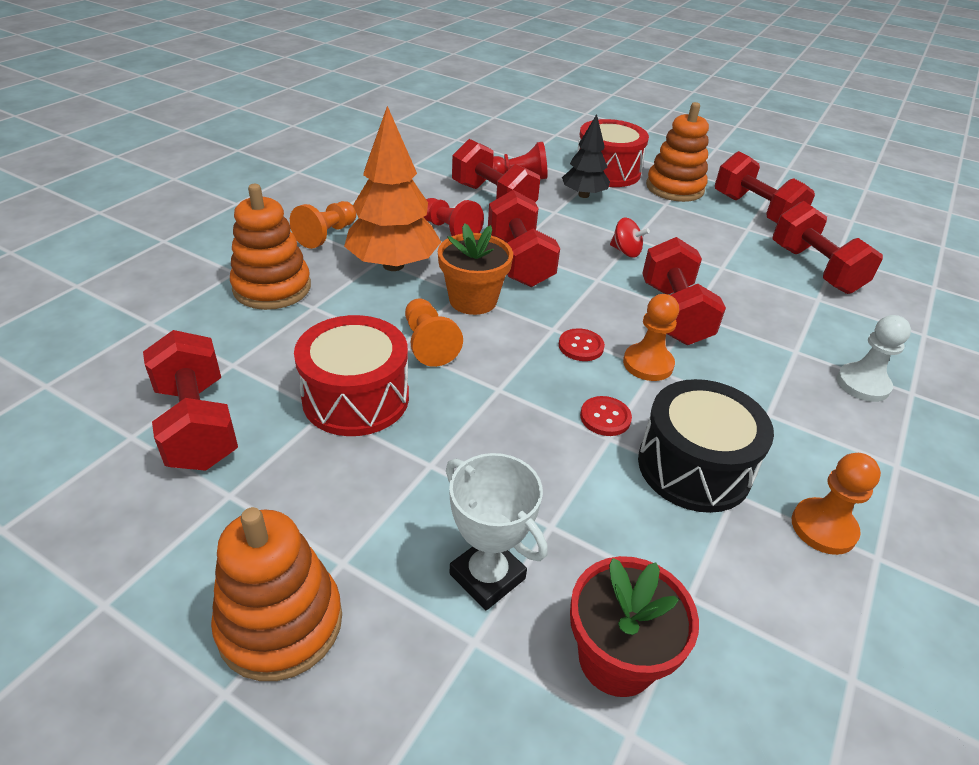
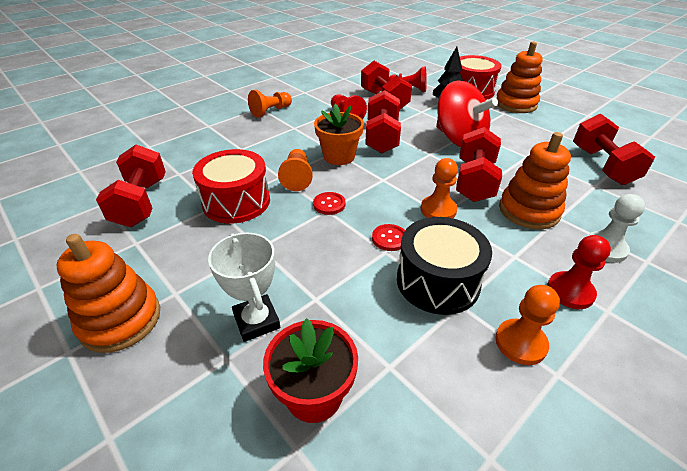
camera: 20 degrees right, 0 degrees up
orange stacking toy [230,184,311,310] -> orange stacking toy moved to [499,132,571,230]
orange tree [344,106,441,271] -> none
red button [559,328,605,361] -> red button moved to [313,192,346,215]
red spinning top [610,217,650,258] -> red spinning top [436,80,498,147], size x2.35
red dumbbell [715,151,815,223] -> none
none -> red pawn [547,235,611,309]

